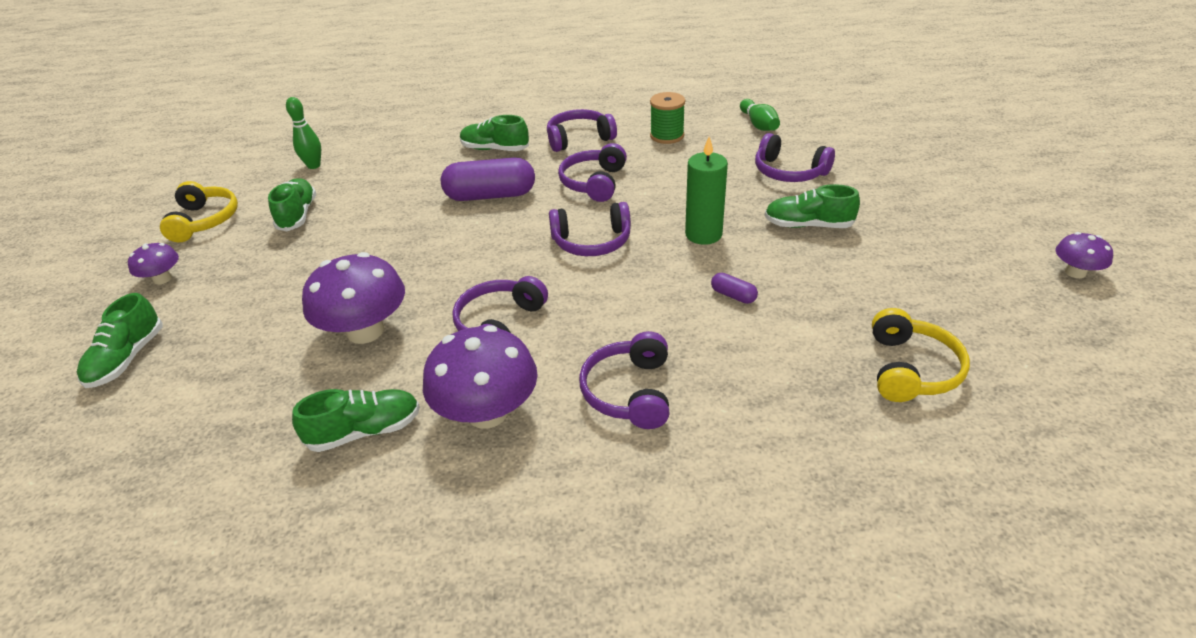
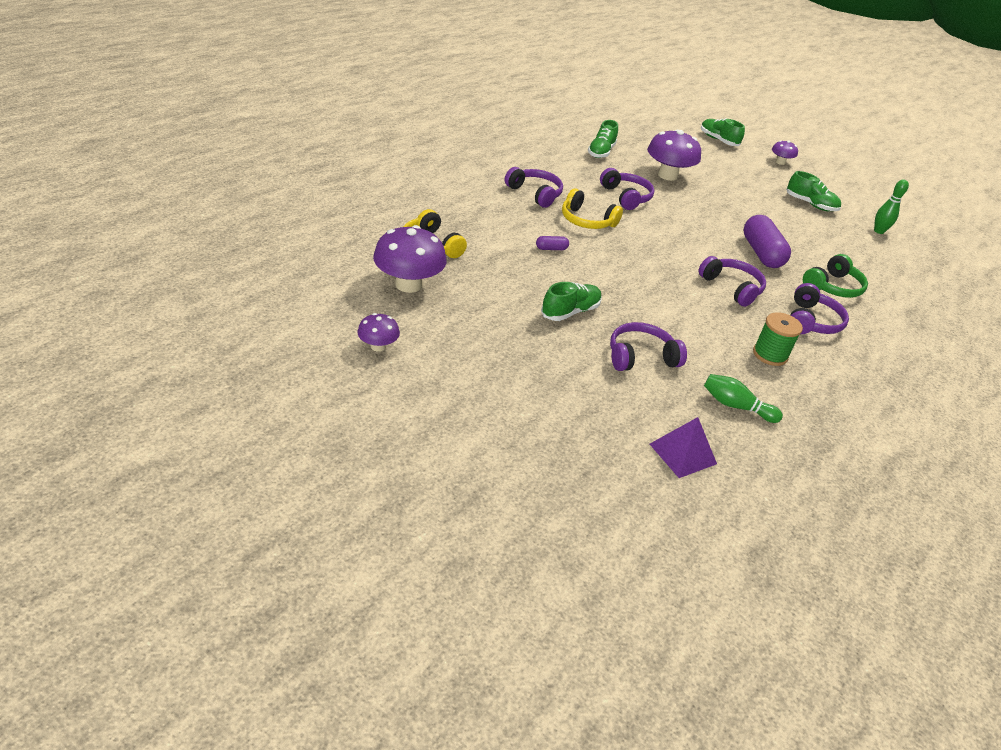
camera: 125 degrees right, 0 degrees up
yellow headphones [160,181,238,242] -> yellow headphones moved to [562,189,623,229]
purple mushroom [423,325,538,428] -> purple mushroom moved to [373,225,447,293]
purple capsule [441,158,535,201] -> purple capsule turned 45 degrees counterclockwise [743,215,791,268]
green shoe [460,115,529,151] -> green headphones [803,254,868,298]
purple headphones [549,202,631,256] -> none
green candle [685,137,728,245] -> none
none -> purple pyramid [650,417,717,478]

